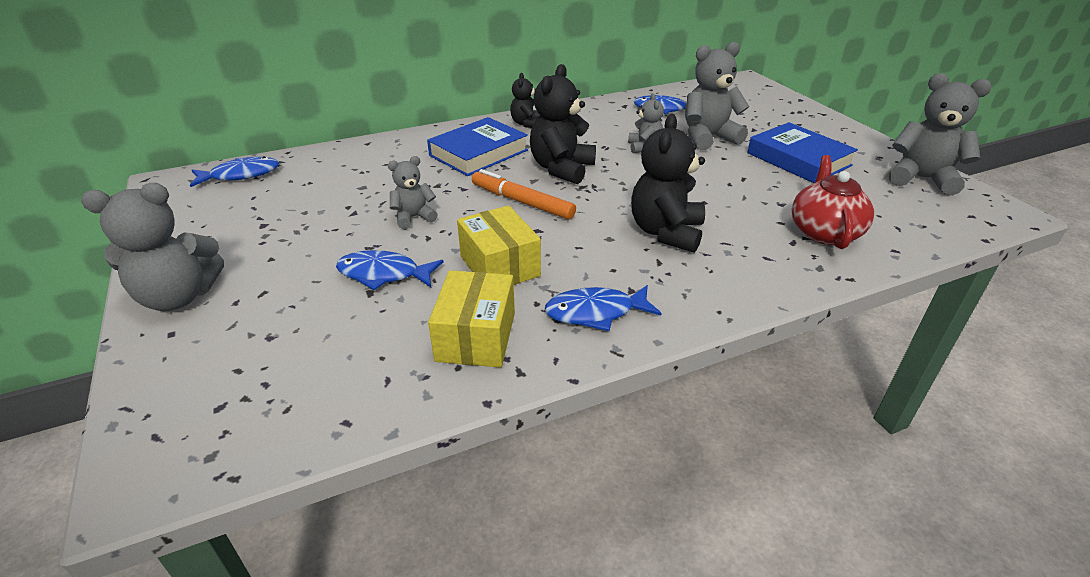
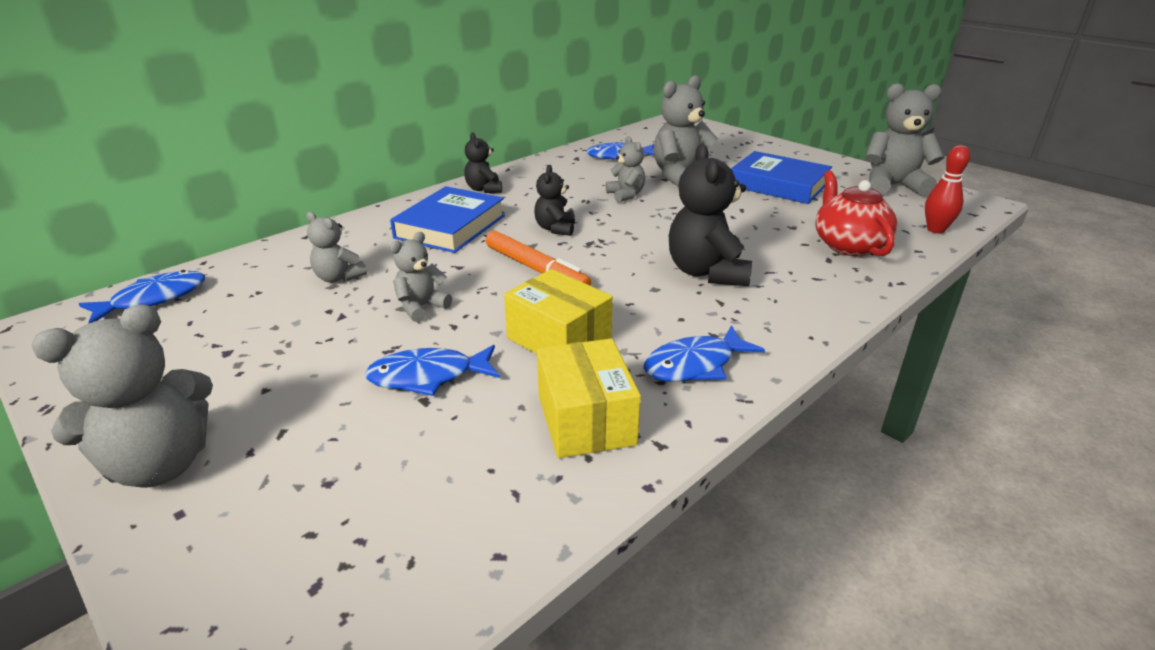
camera: 20 degrees left, 5 degrees down
orange marker [472,169,576,219] -> orange marker turned 150 degrees counterclockwise [486,231,591,286]
black teddy bear [530,64,596,184] -> black teddy bear [534,165,575,236], size x0.56
none -> grey teddy bear [306,212,367,282]
none -> red bowling pin [925,145,970,233]

